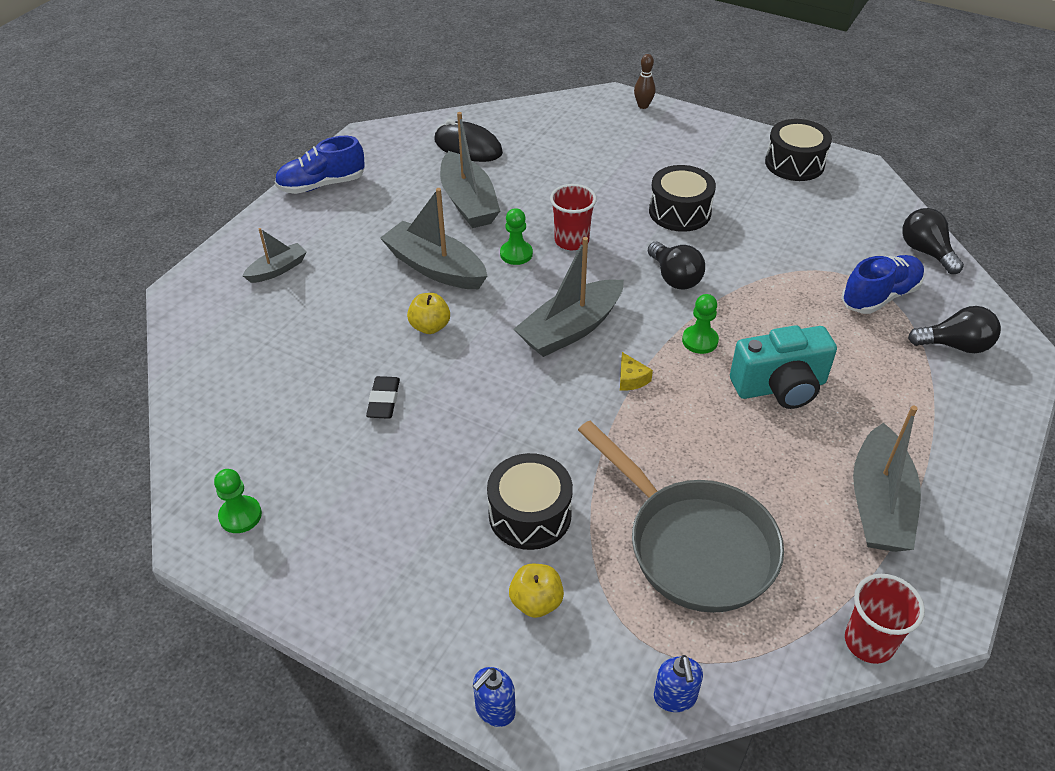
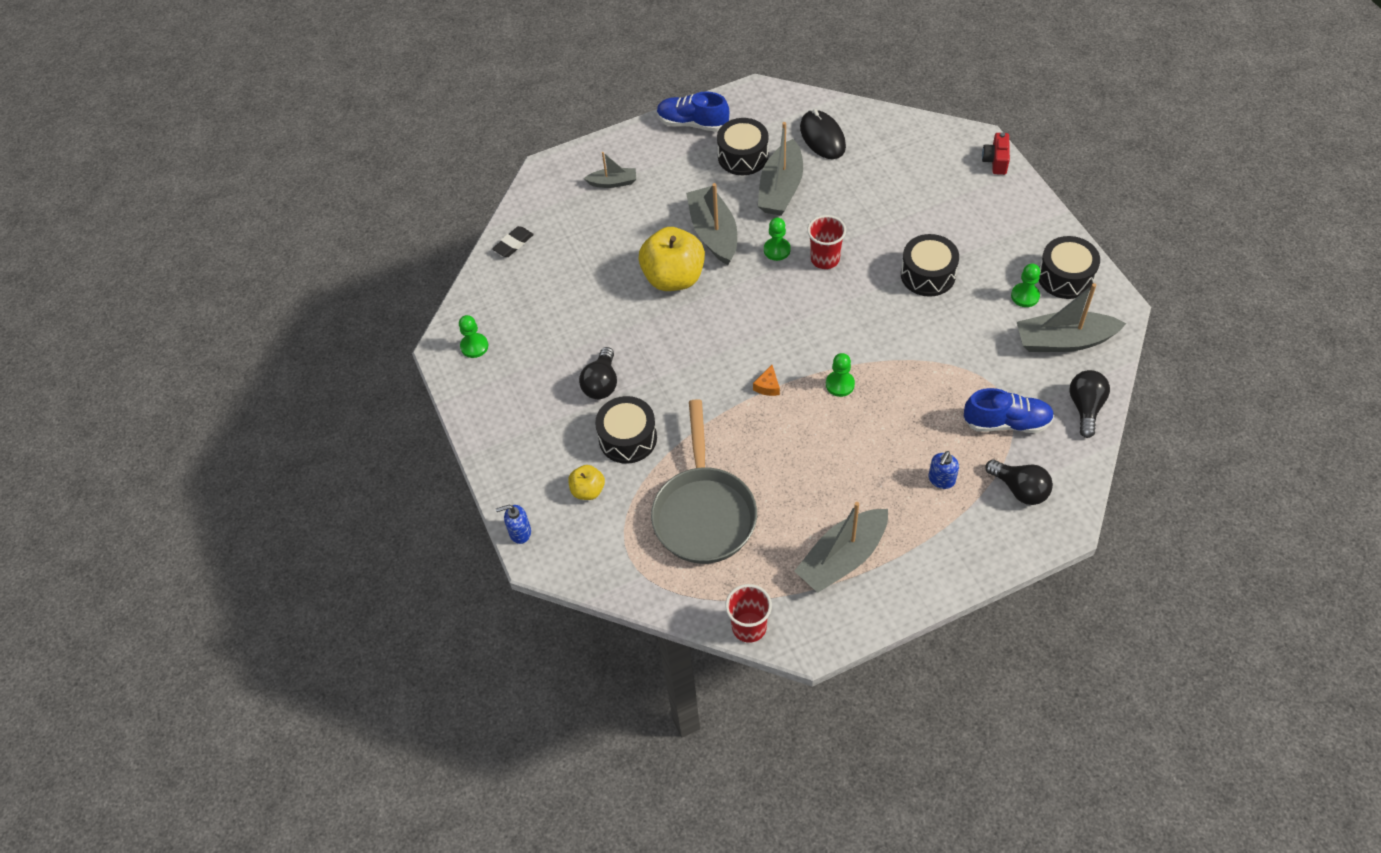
camera: 40 degrees right, 10 degrees up
black eraser [366,376,400,419] -> black eraser moved to [492,226,534,257]
yellow apple [407,293,450,334] -> yellow apple [639,227,705,291], size x2.00
grey boat [514,237,624,357] -> grey boat moved to [1017,283,1127,352]
yellow cheese [620,352,653,391] -> orange cheese [753,365,780,396]
brown bowling pin [634,54,655,109] -> red camera [982,132,1010,175]
black light bulb [648,242,705,289] -> black light bulb moved to [579,347,617,399]
blue soap dispenser [654,655,703,712] -> blue soap dispenser moved to [928,451,959,489]
turquoise camera [730,325,837,409] -> none
none -> black drum [717,118,768,175]
none -> green pawn [1011,264,1040,307]

